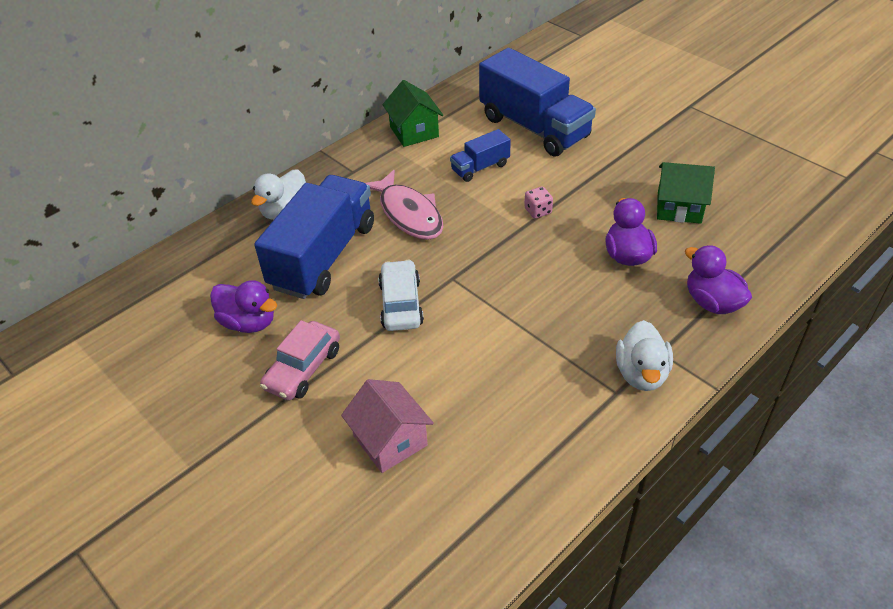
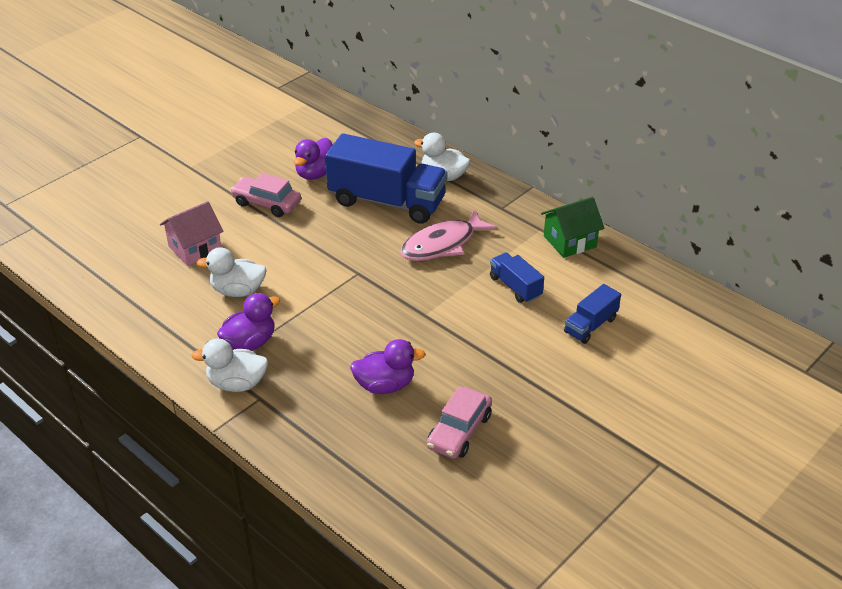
camera: 85 degrees right, 5 degrees down
white car [378,260,424,331] -> none
blue truck [479,48,596,157] -> blue truck [564,284,621,344], size x0.48
pink dice [524,187,553,219] -> none
green house [657,162,715,224] -> pink car [427,386,492,459]
purple duck [685,245,752,314] -> purple duck moved to [217,293,280,351]
none -> white duck [196,247,266,297]

